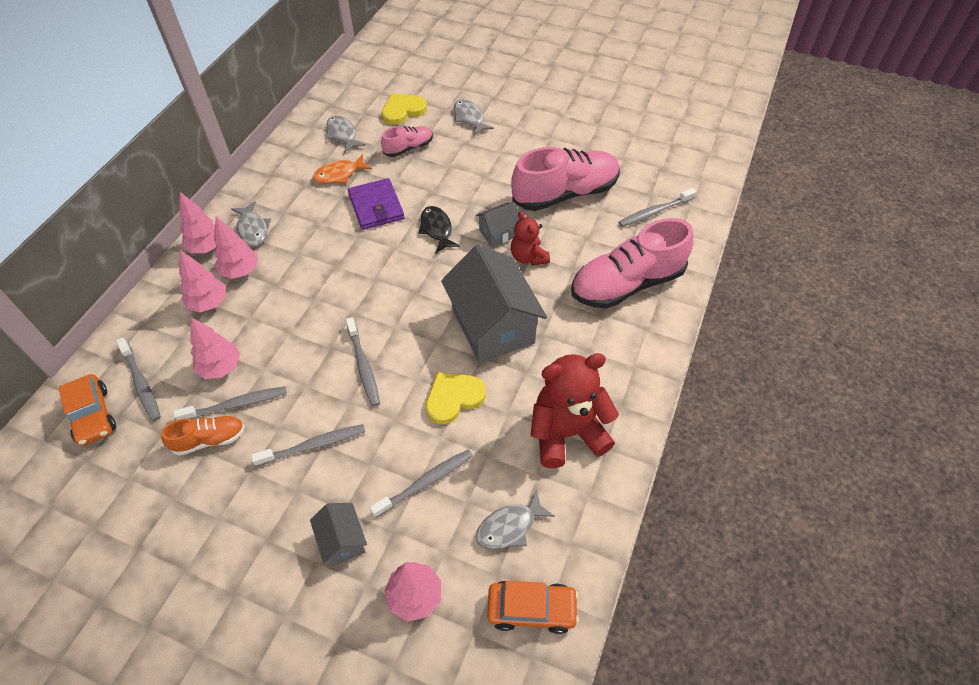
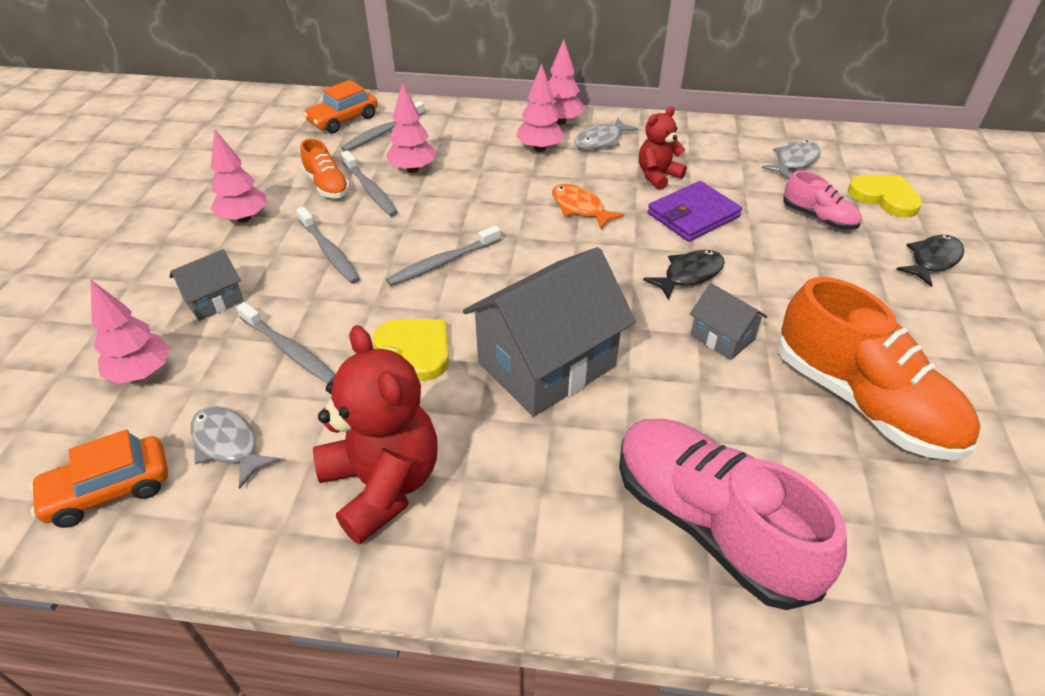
camera: 75 degrees right, 10 degrees down
pink tree [179,250,226,312] -> pink tree moved to [210,129,267,223]
orange fish [313,154,372,183] -> orange fish moved to [552,184,624,230]
grey fish [454,99,494,135] -> black fish [896,235,964,287]
orange car [487,581,579,634] -> orange car turned 75 degrees clockwise [29,429,168,528]
pink shoe [511,147,620,211] -> orange shoe [778,277,980,460]
red teddy bear [511,211,550,266] -> red teddy bear moved to [639,106,687,190]
grey toothbrush [618,188,697,227] -> none

